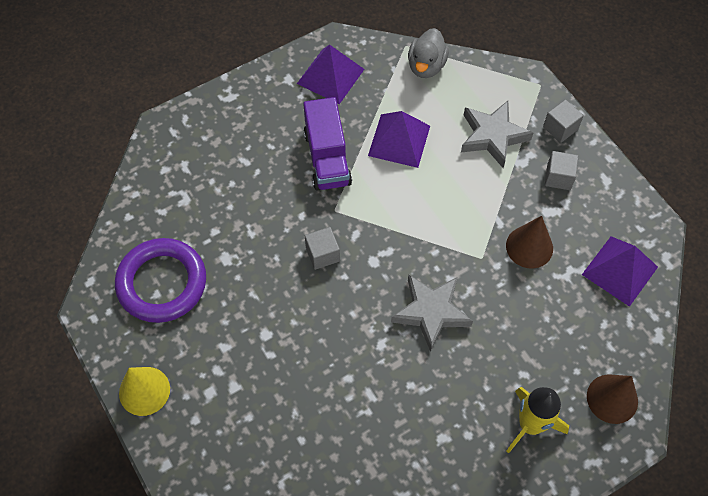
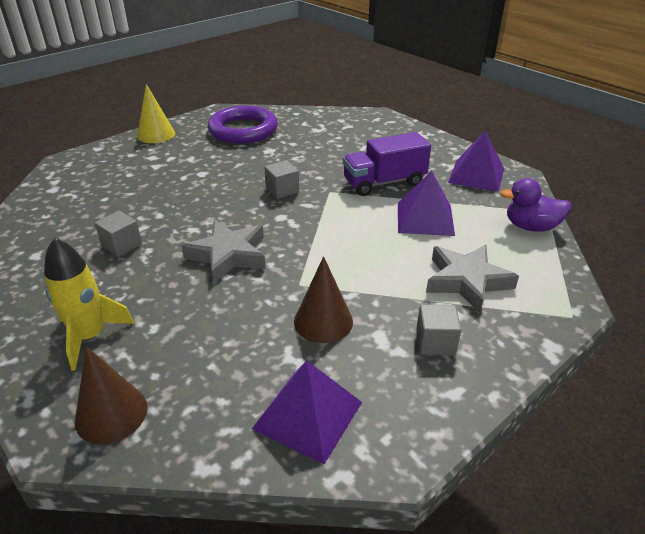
camera: 80 degrees right, 25 degrees down
grey duck [408,28,449,78] -> purple duck [500,178,572,232]
grey cube [543,99,584,143] -> grey cube moved to [95,211,142,257]

